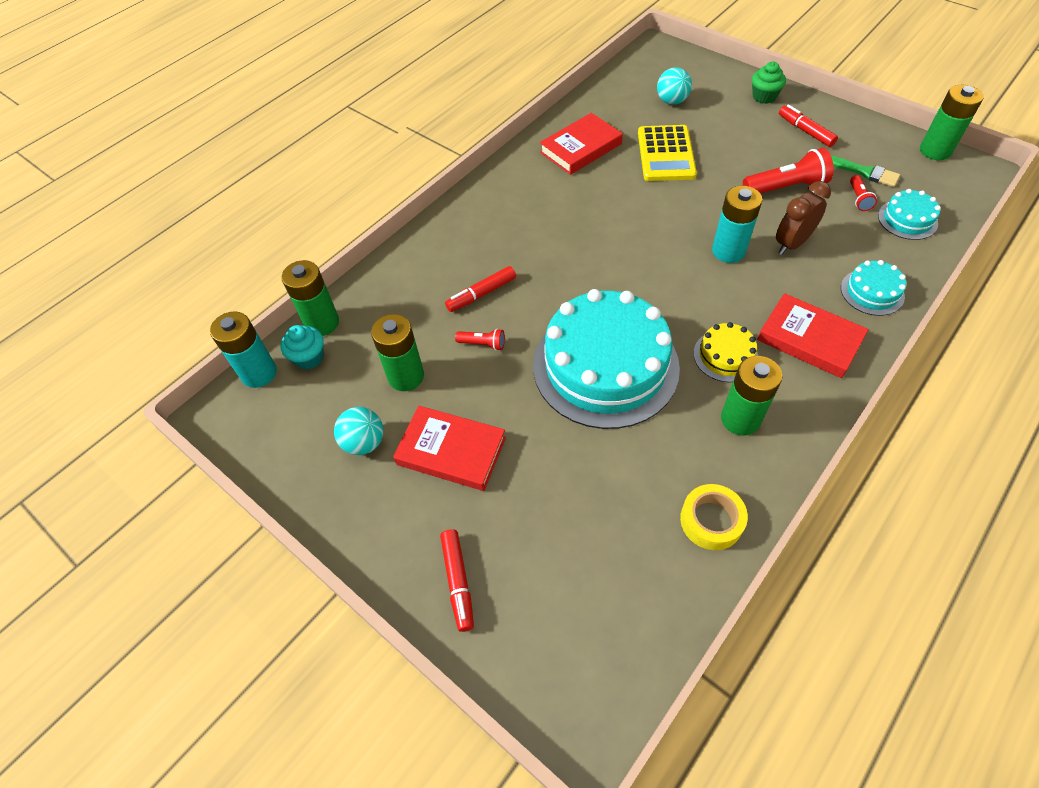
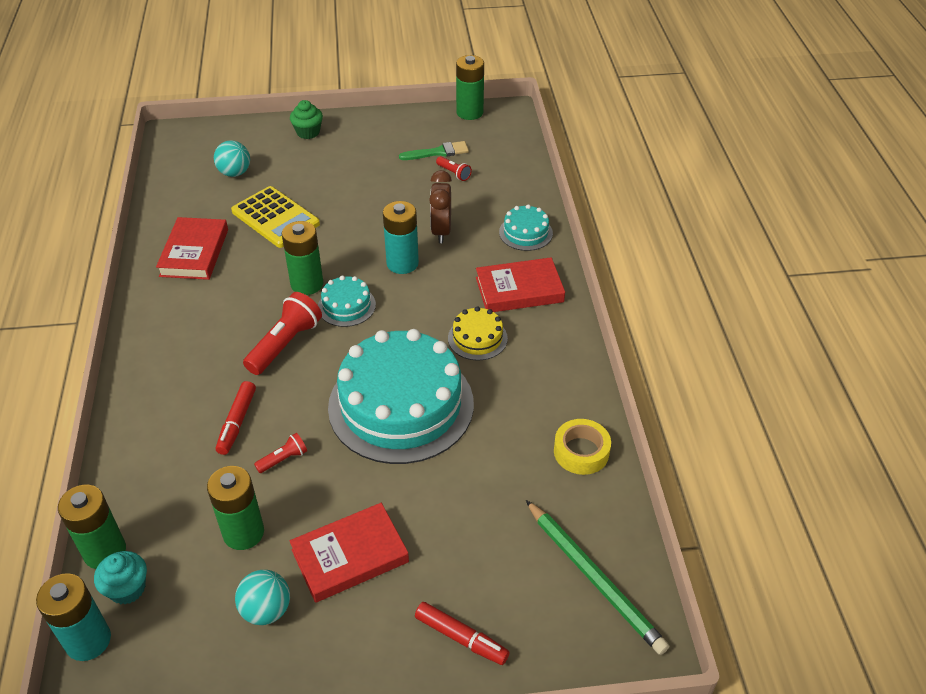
camera: 50 degrees left, 10 degrees down
green battery [721,356,783,435] -> green battery moved to [282,221,323,295]
red flashlight [743,148,834,194] -> red flashlight moved to [243,292,322,375]
red marker [779,104,838,147] -> none
turquoise cake [878,189,941,240] -> turquoise cake moved to [318,275,376,327]
none -> green pencil [526,500,669,655]

